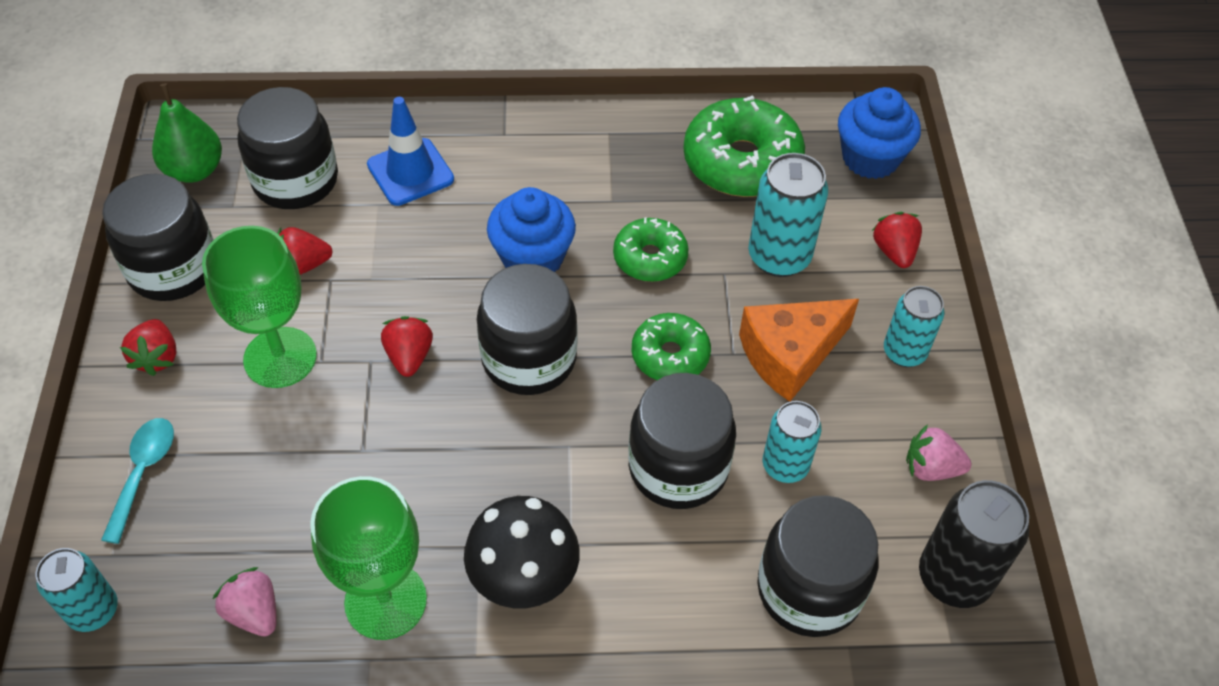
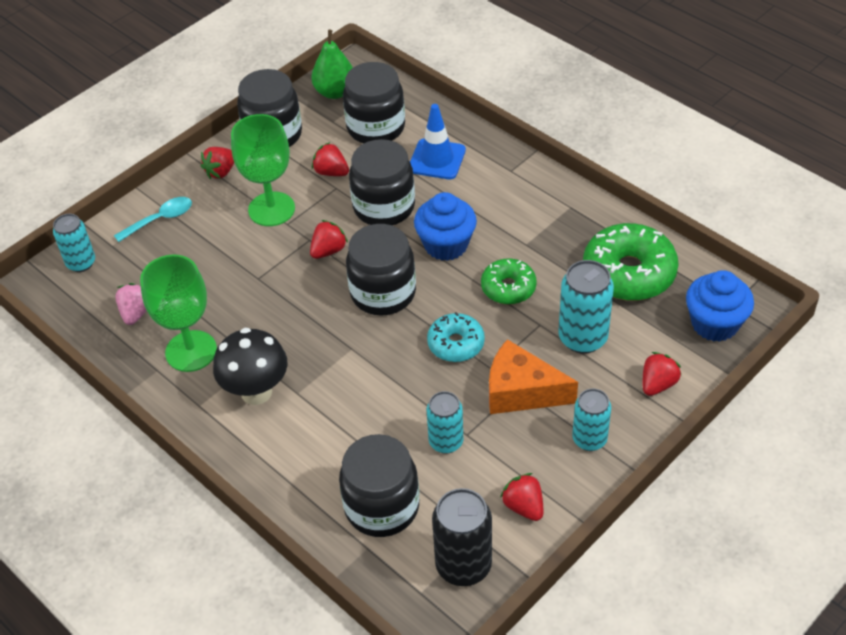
camera: 50 degrees right, 5 degrees down
black jar [628,373,736,509] -> black jar moved to [349,139,415,225]
green donut [632,313,711,380] -> turquoise donut [427,312,485,362]
pink strawberry [906,424,971,481] -> red strawberry [500,473,543,521]

